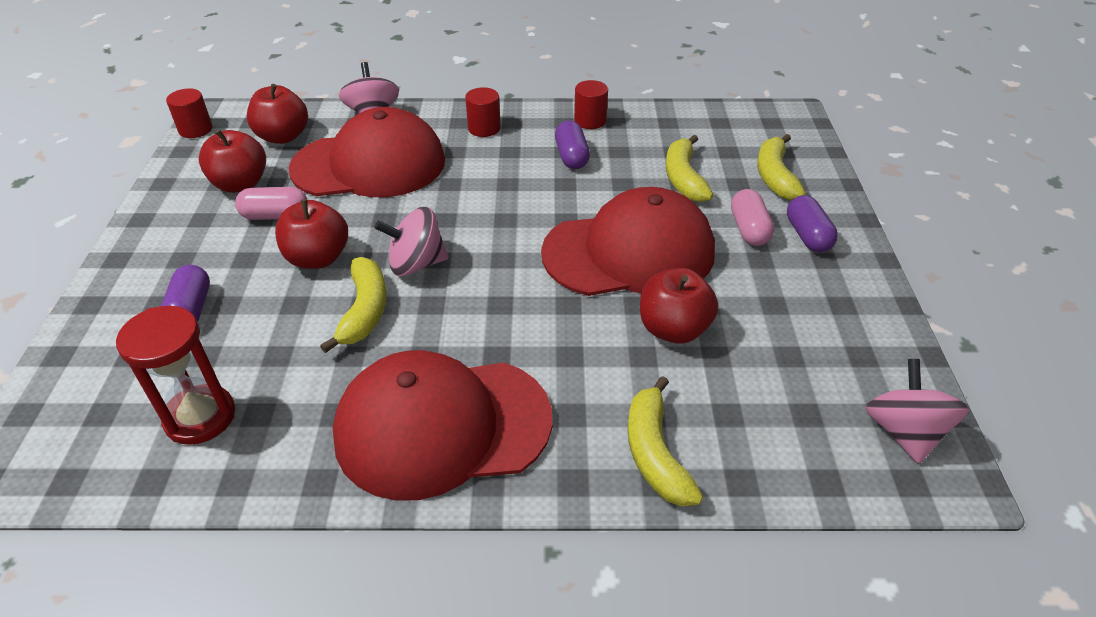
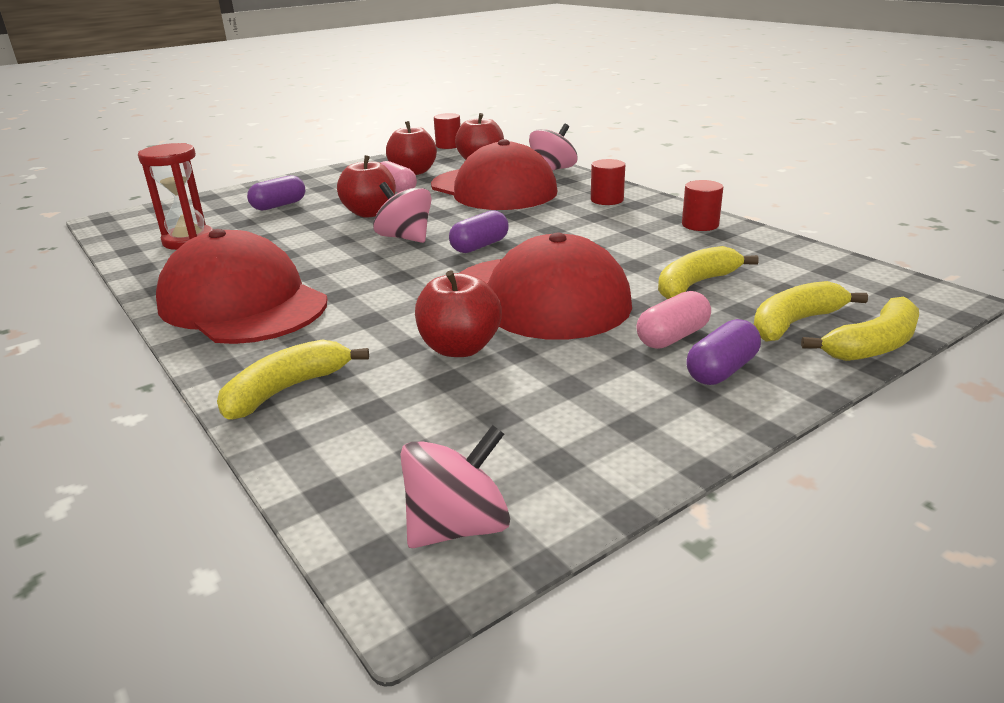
camera: 55 degrees right, 15 degrees down
yellow banana [320,257,387,353] -> yellow banana moved to [801,297,919,361]
purple capsule [555,121,590,169] -> purple capsule moved to [449,210,509,253]

